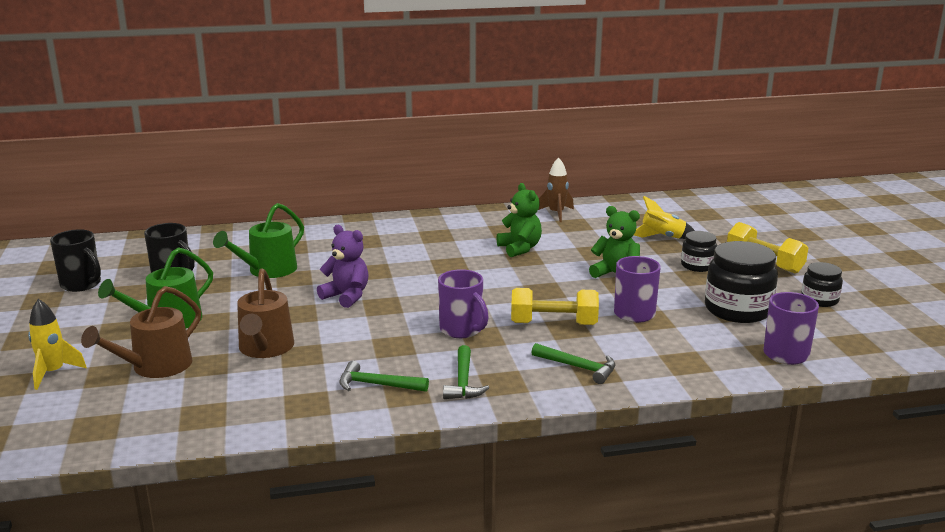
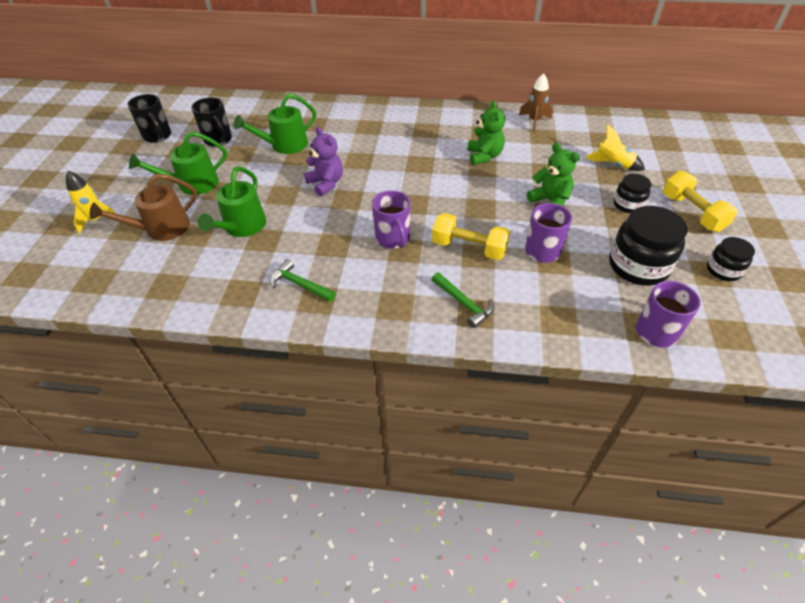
camera: 20 degrees right, 25 degrees up
brown watering can [237,268,294,358] -> green watering can [198,166,266,237]
green hammer [443,345,489,399] -> none

